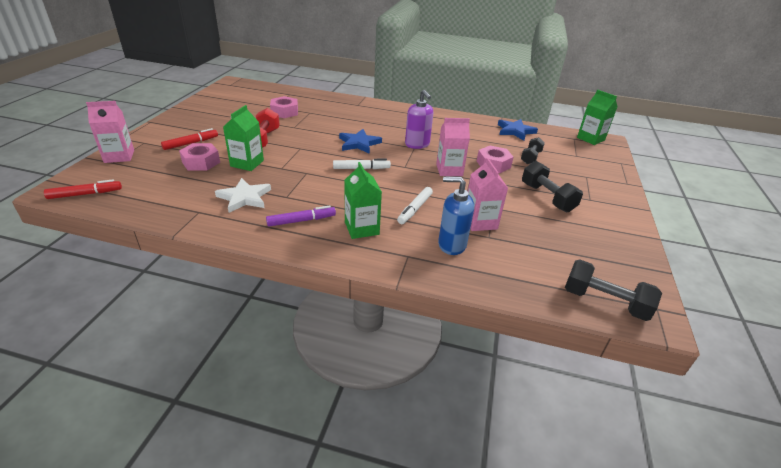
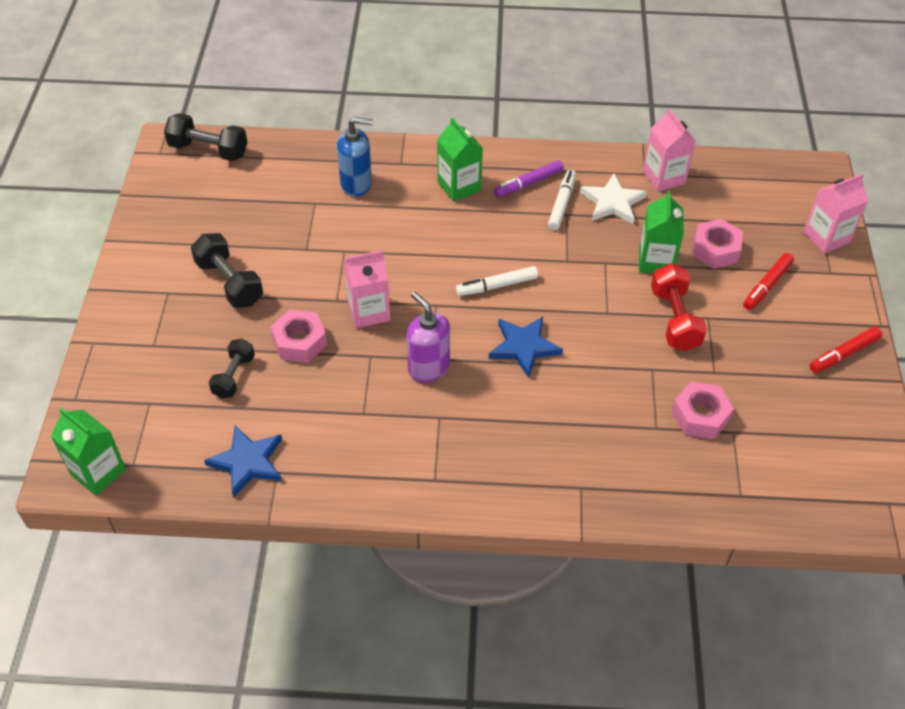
camera: 170 degrees right, 15 degrees up
red marker [44,179,122,199] -> red marker moved to [810,327,882,373]
white marker [397,187,433,224] -> white marker moved to [548,170,576,230]
pink carton [468,158,508,231] -> pink carton moved to [643,108,696,192]

